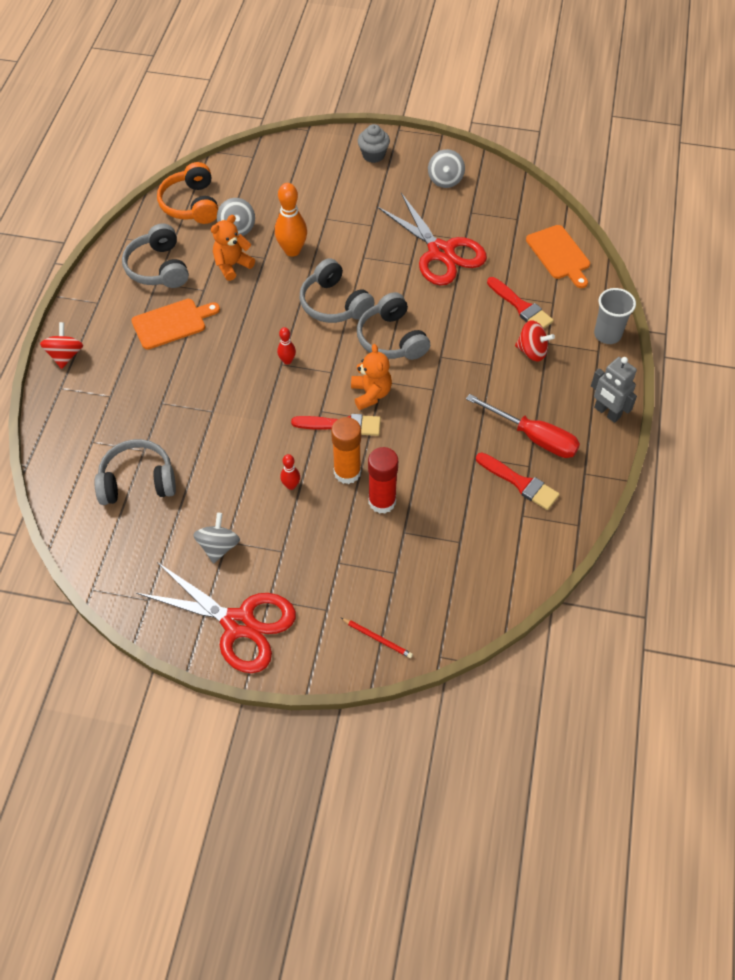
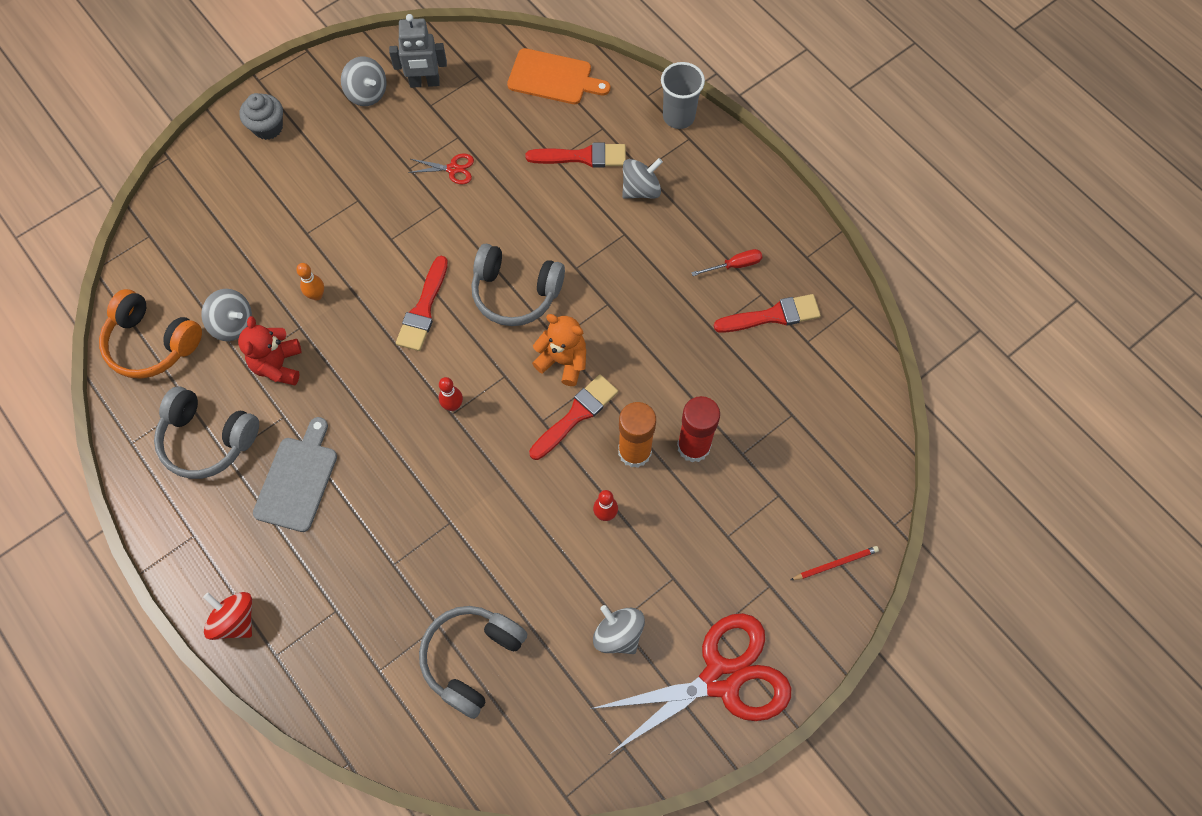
camera: 50 degrees left, 10 degrees up
orange cutting board [131,299,220,350] -> grey cutting board [253,417,337,532]
orange teddy bear [211,215,255,281] -> red teddy bear [238,316,302,385]
orange bowling pin [275,183,307,257] -> orange bowling pin [296,263,324,301], size x0.53
grey headphones [300,258,374,323] -> red brush [396,256,448,351]
red scissors [377,193,487,286] -> red scissors [408,153,474,184], size x0.40
red screwdriver [466,394,580,458] -> red screwdriver [691,249,762,276], size x0.51
red spinning top [515,320,555,362] -> grey spinning top [622,158,663,199]
grey robot [591,357,637,423] -> grey robot moved to [389,14,447,88]

